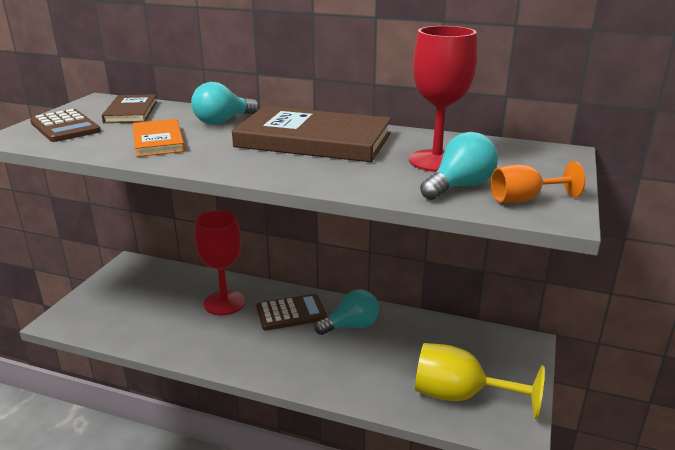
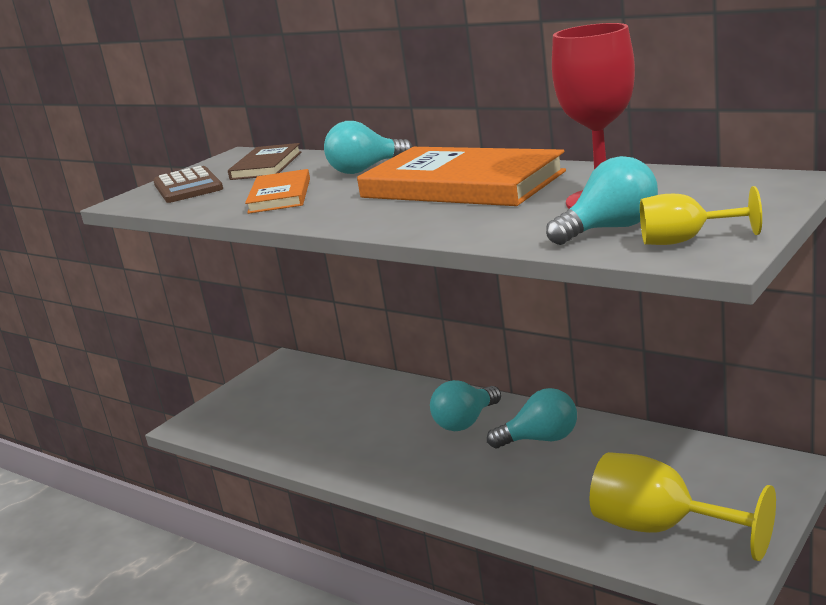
camera: 20 degrees right, 5 degrees down
red goblet [194,210,245,315] -> none
brown book [232,106,391,162] -> orange book [357,147,566,206]
brown calculator [257,294,327,331] -> turquoise light bulb [430,380,501,431]
orange goblet [491,161,586,203] -> yellow goblet [640,186,762,245]

